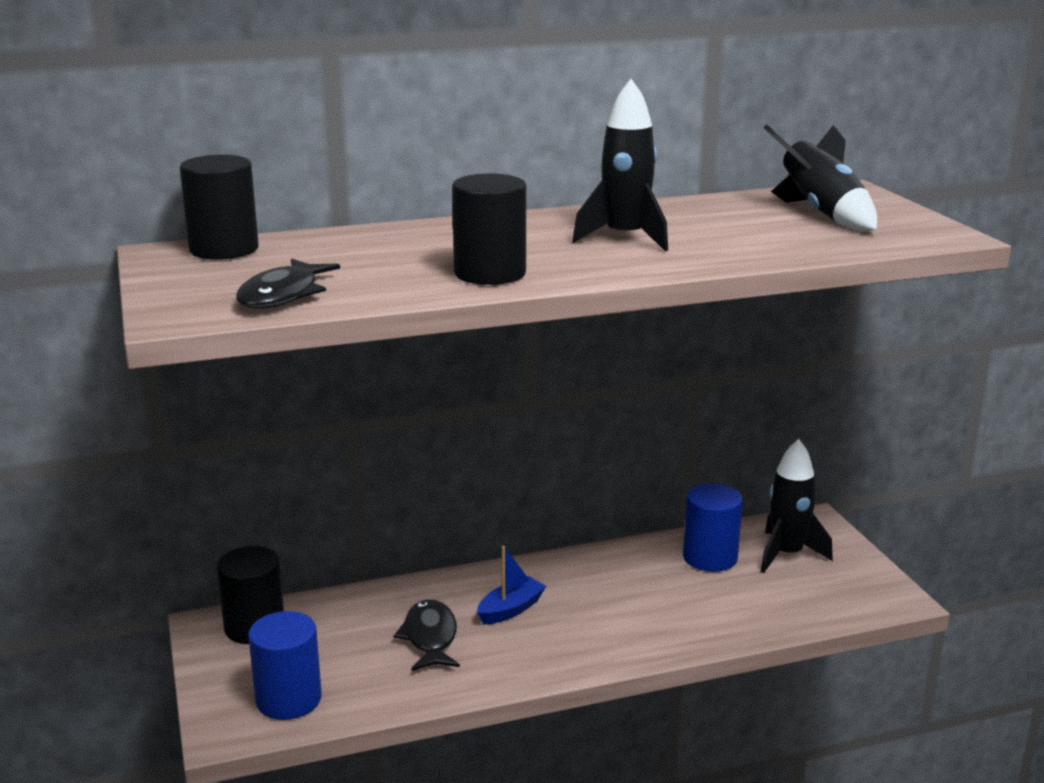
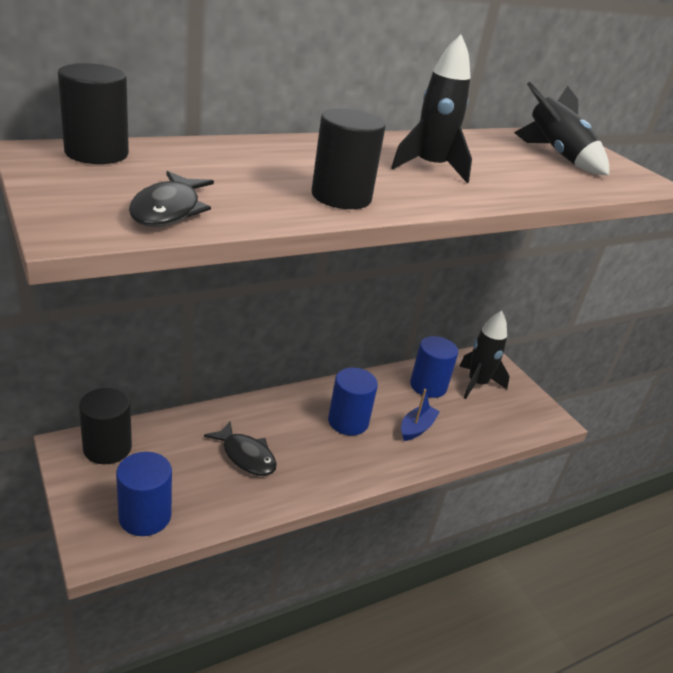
camera: 15 degrees left, 10 degrees up
black fish [393,599,460,671] -> black fish turned 150 degrees clockwise [204,421,277,476]
blue boat [477,546,546,624] -> blue boat moved to [401,389,440,441]
none -> blue cylinder [328,368,378,435]

